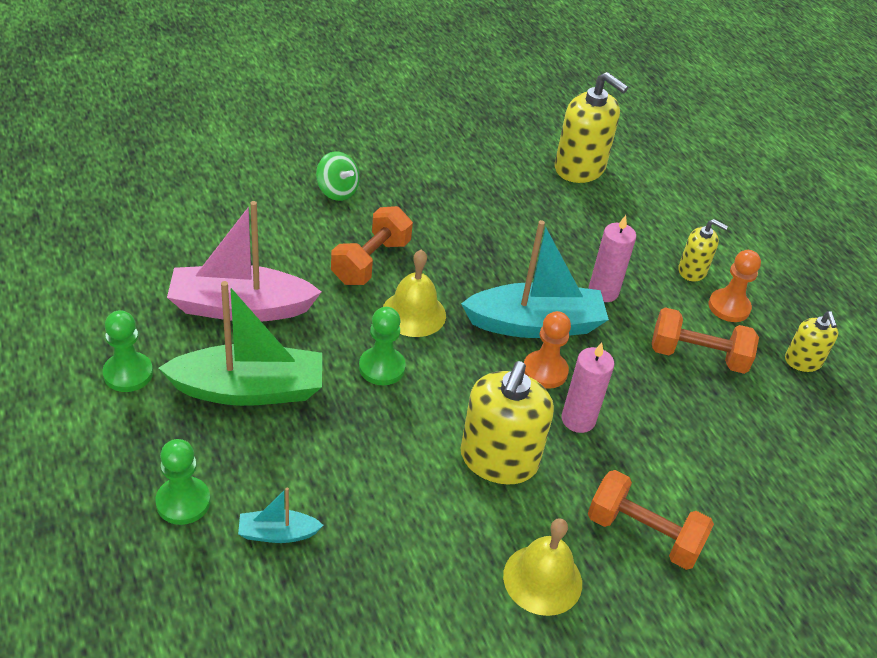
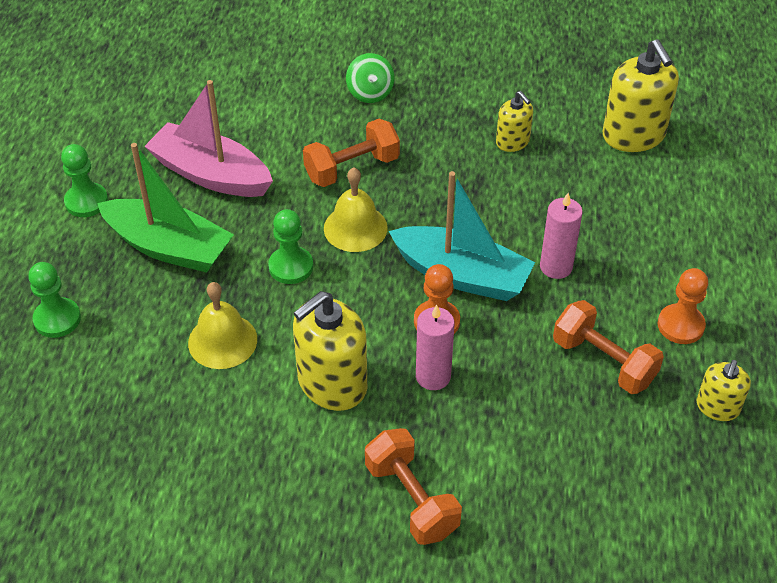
camera: 35 degrees right, 5 degrees up
turquoise boat [238,488,324,543] -> none
yellow bell [503,518,582,616] -> yellow bell moved to [188,282,257,369]
yellow soap dispenser [678,219,728,282] -> yellow soap dispenser moved to [496,91,533,152]

